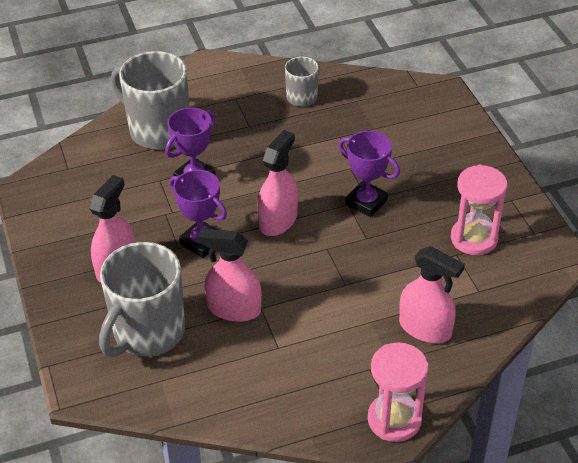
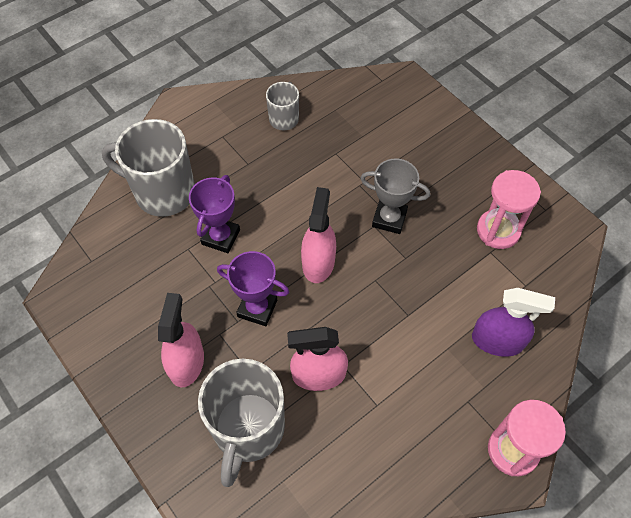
camera: 20 degrees left, 15 degrees up
purple trophy [338,131,400,217] -> grey trophy [360,159,430,234]
pink spray bottle [399,246,465,343] -> purple spray bottle [472,288,555,357]

